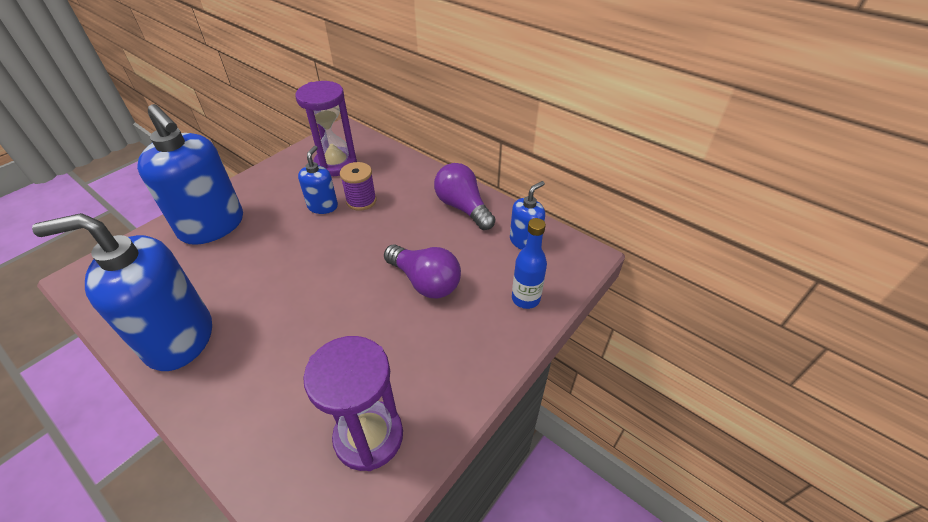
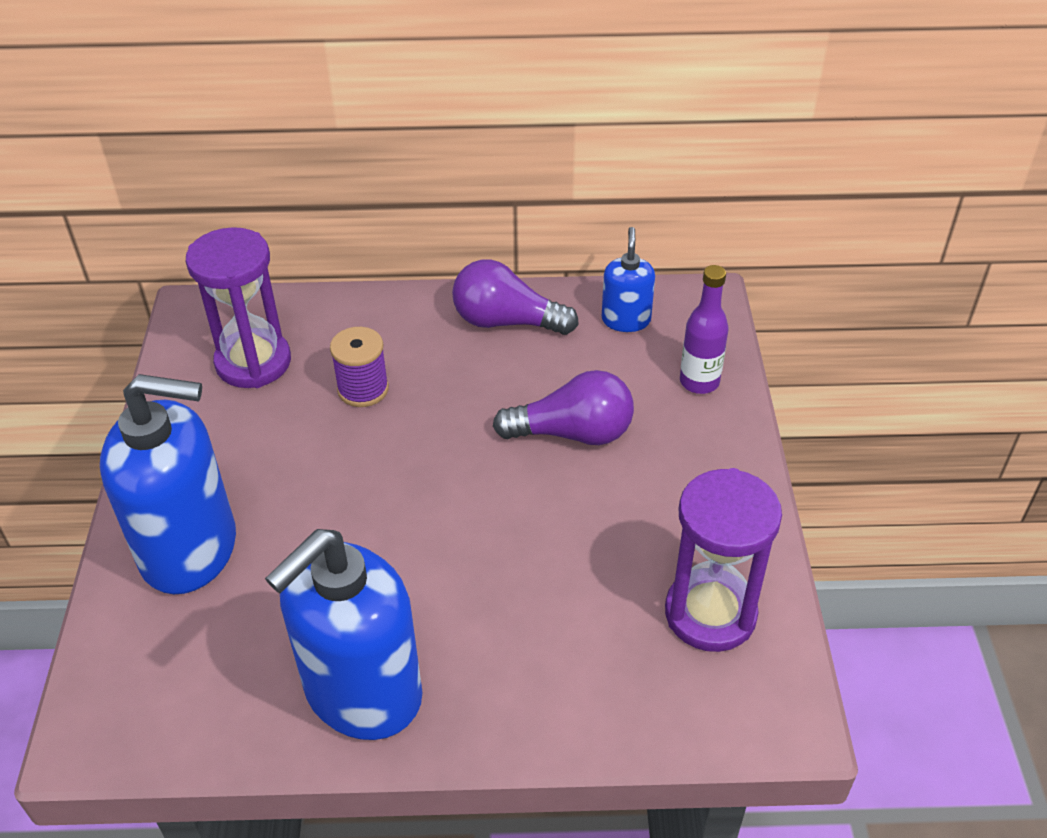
camera: 40 degrees left, 0 degrees up
blue soap dispenser [298,146,338,214] -> none
blue bottle [512,218,547,309] -> purple bottle [680,265,728,394]

